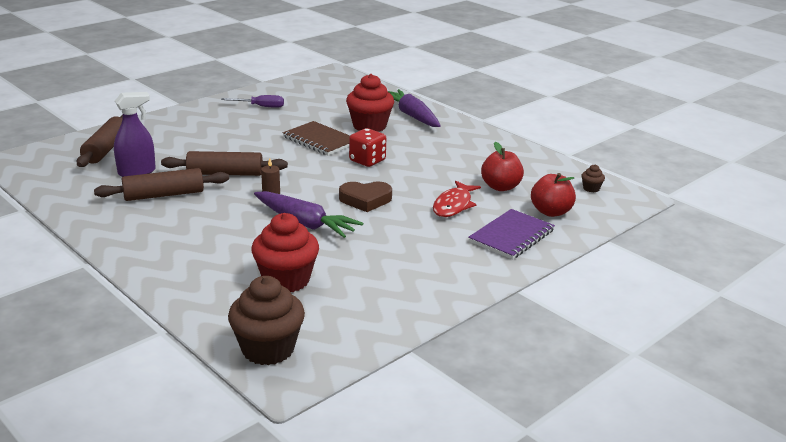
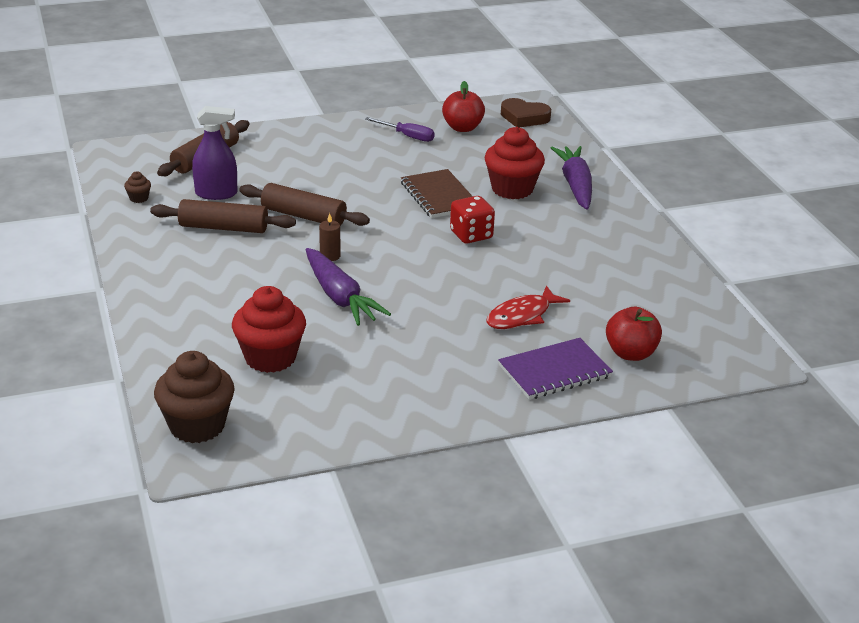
camera: 25 degrees right, 5 degrees up
brown heart [339,181,392,212] -> brown heart moved to [501,98,551,128]
red apple [481,142,524,191] -> red apple moved to [442,81,485,132]
brown cupcake [581,164,605,193] -> brown cupcake moved to [124,171,151,203]

